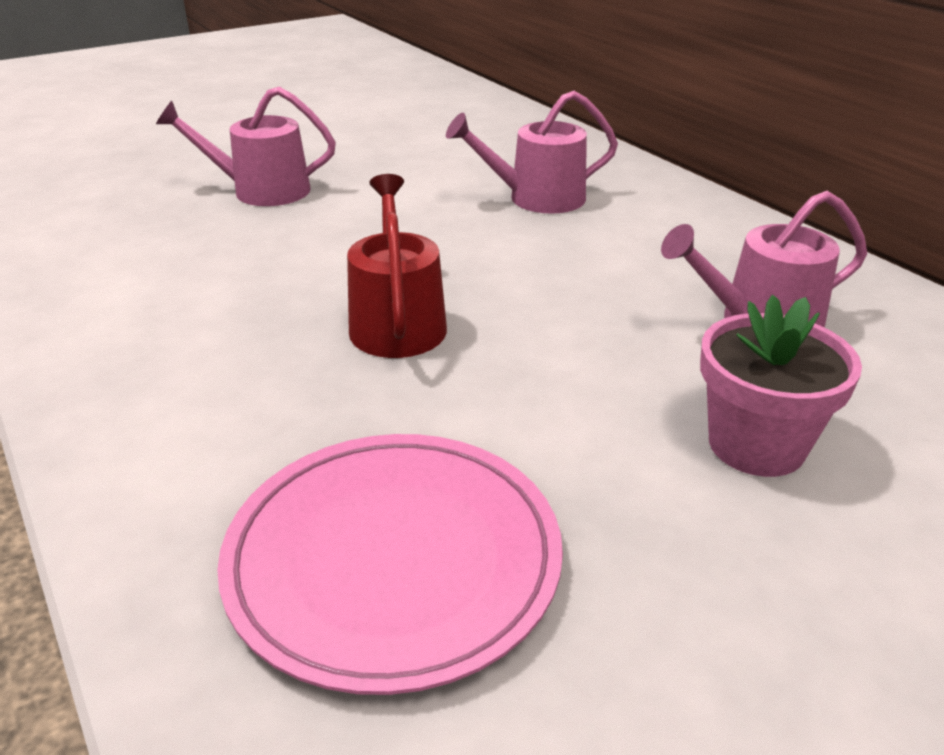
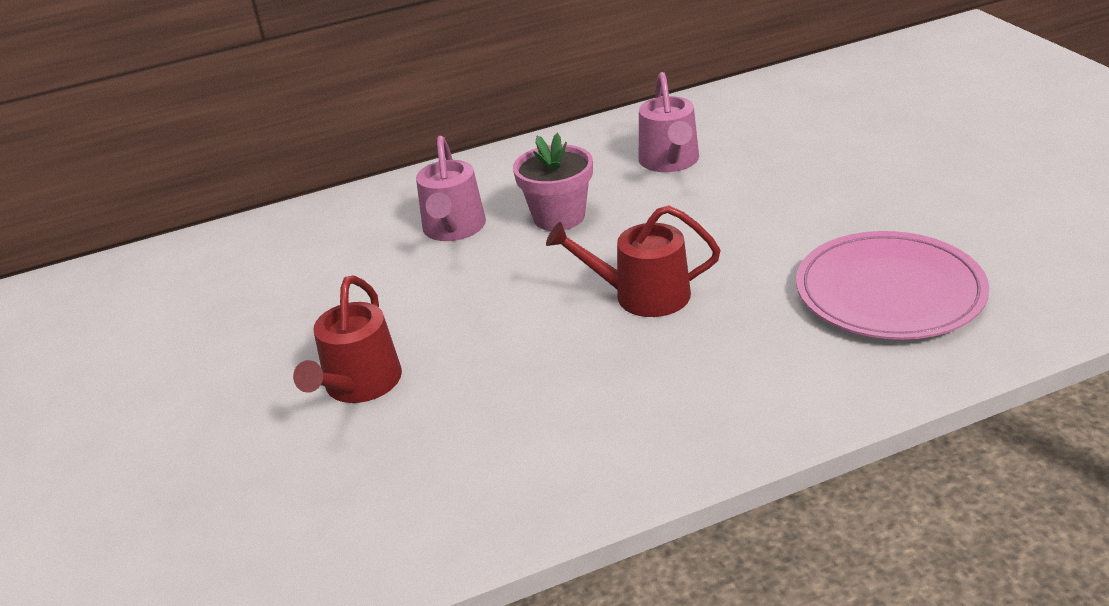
camera: 75 degrees left, 0 degrees up
pink watering can [156,87,336,206] -> red watering can [293,276,402,403]
pink flower pot [700,295,862,477] -> pink flower pot moved to [513,133,593,231]

